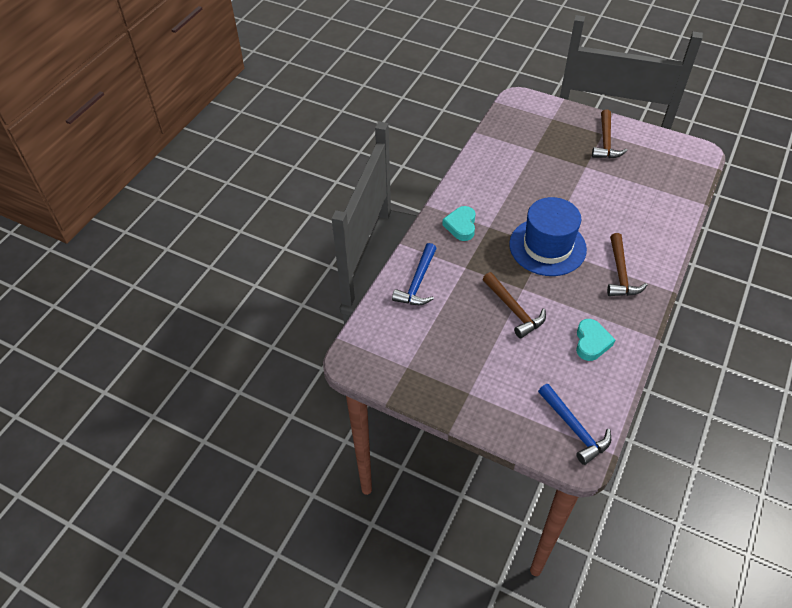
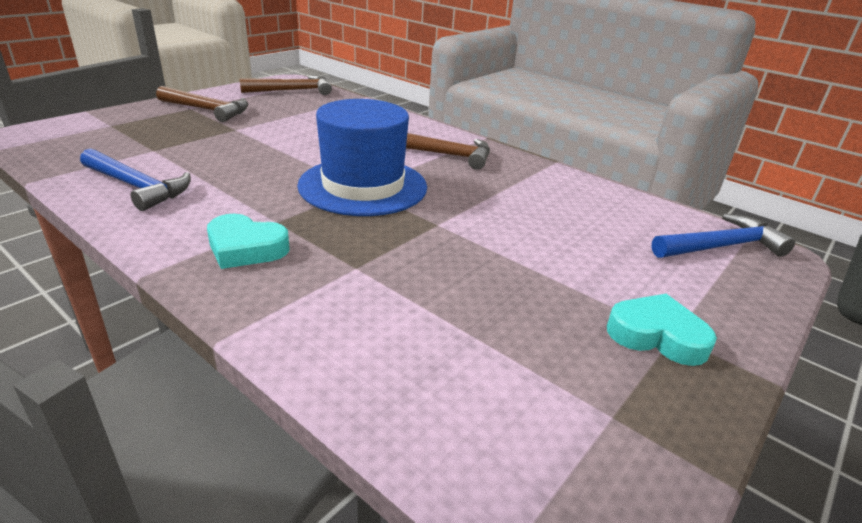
camera: 80 degrees left, 20 degrees down
blue hammer [392,243,437,305] -> blue hammer moved to [80,148,191,211]
brown hammer [483,272,546,338] -> brown hammer moved to [239,75,332,95]
turquoise heart [576,319,615,361] -> turquoise heart moved to [607,294,717,366]

